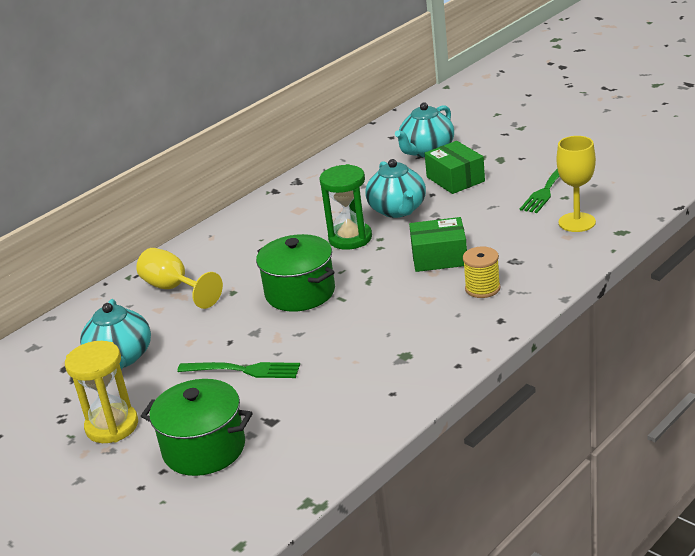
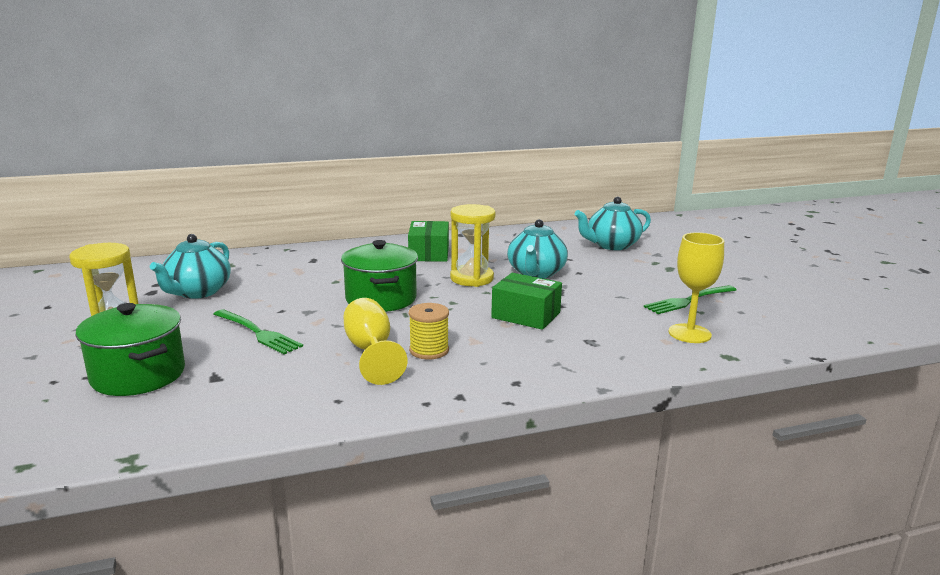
camera: 25 degrees right, 10 degrees down
yellow goblet [136,248,223,309] -> yellow goblet moved to [343,298,408,385]
green hourglass [319,164,372,250] -> yellow hourglass [450,204,496,287]
green box [425,141,485,194] -> green box moved to [408,221,449,262]
yellow spool [463,247,501,298] -> yellow spool moved to [409,303,449,359]

